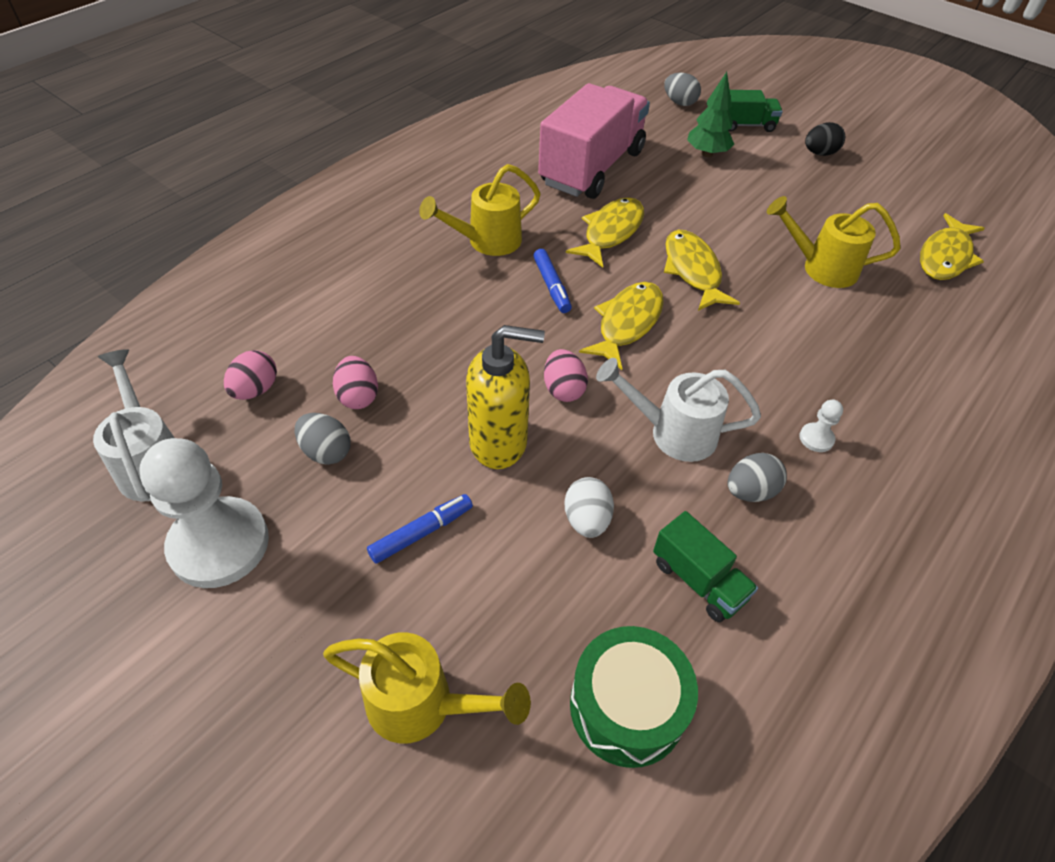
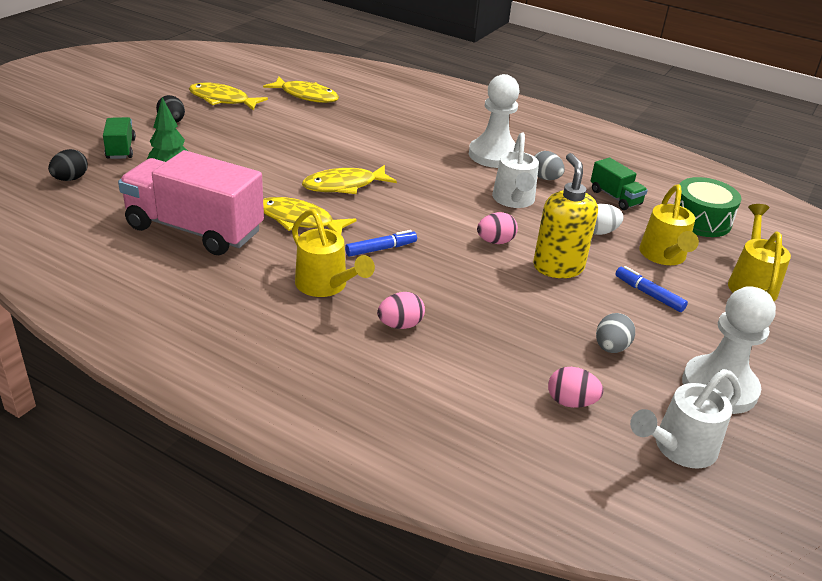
camera: 100 degrees left, 15 degrees down
pink egg [333,356,378,409] -> pink egg moved to [377,292,425,329]
yellow fish [579,282,664,370] -> yellow fish moved to [189,82,268,111]
green truck [653,511,758,622] -> green truck turned 105 degrees clockwise [591,157,648,210]
grey egg [664,73,701,106] -> black egg [48,149,88,181]
yellow watering can [767,196,901,288] -> yellow watering can moved to [639,185,699,265]
white pawn [799,400,843,452] -> white pawn [469,74,519,168], size x2.50

